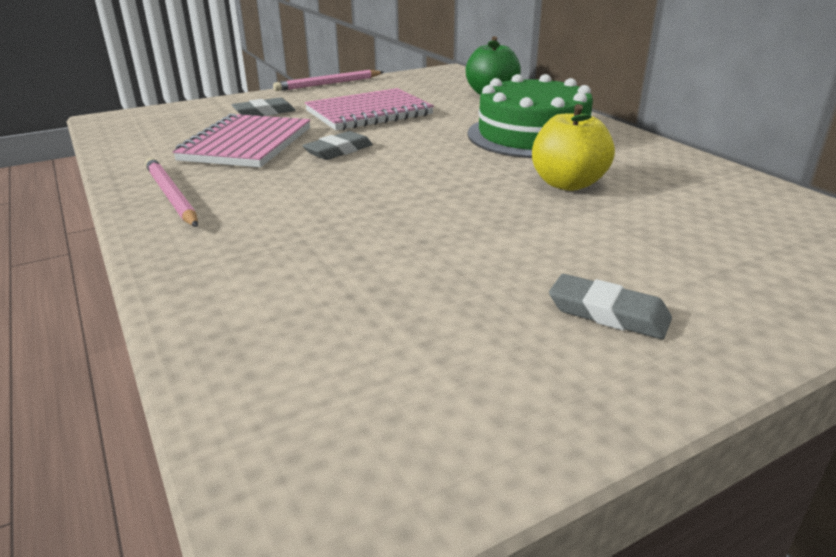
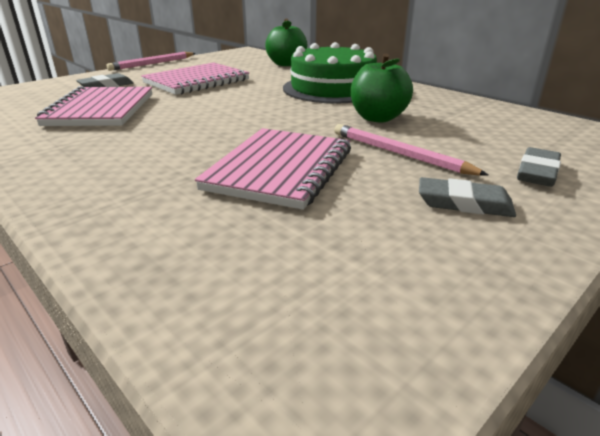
camera: 15 degrees left, 0 degrees up
pink pencil [145,158,198,227] -> pink pencil moved to [334,124,488,176]
grey eraser [303,131,373,160] -> grey eraser moved to [517,147,561,187]
yellow apple [532,104,615,191] -> green apple [351,53,413,123]
none -> pink notebook [195,128,351,210]

